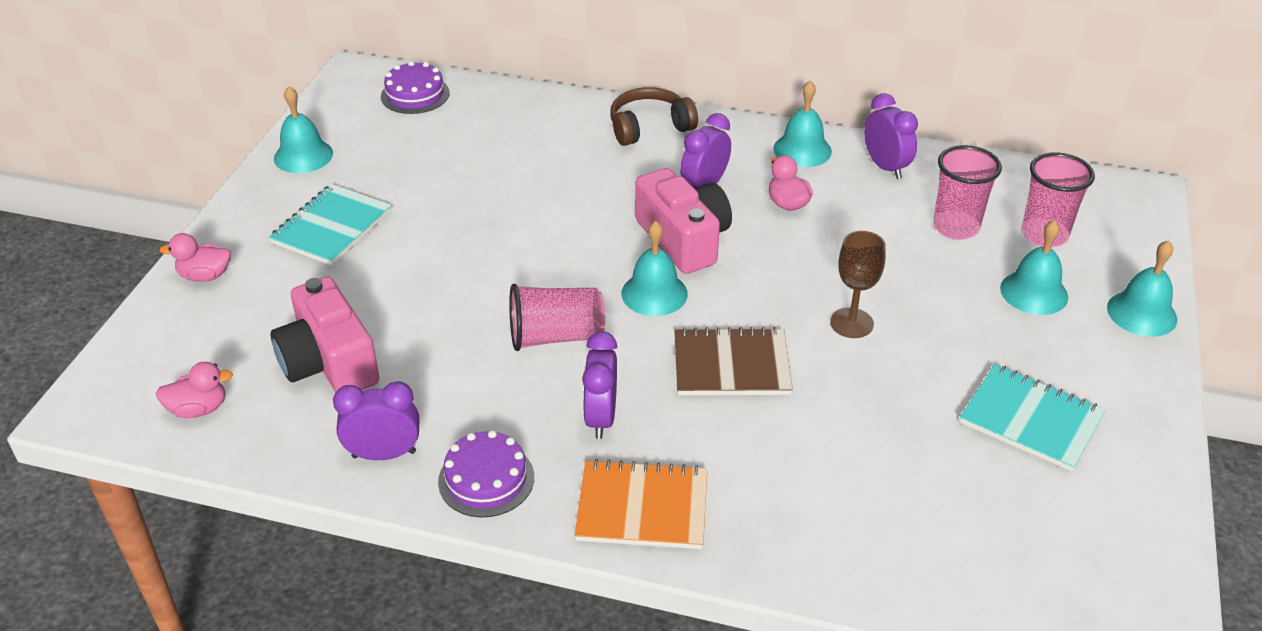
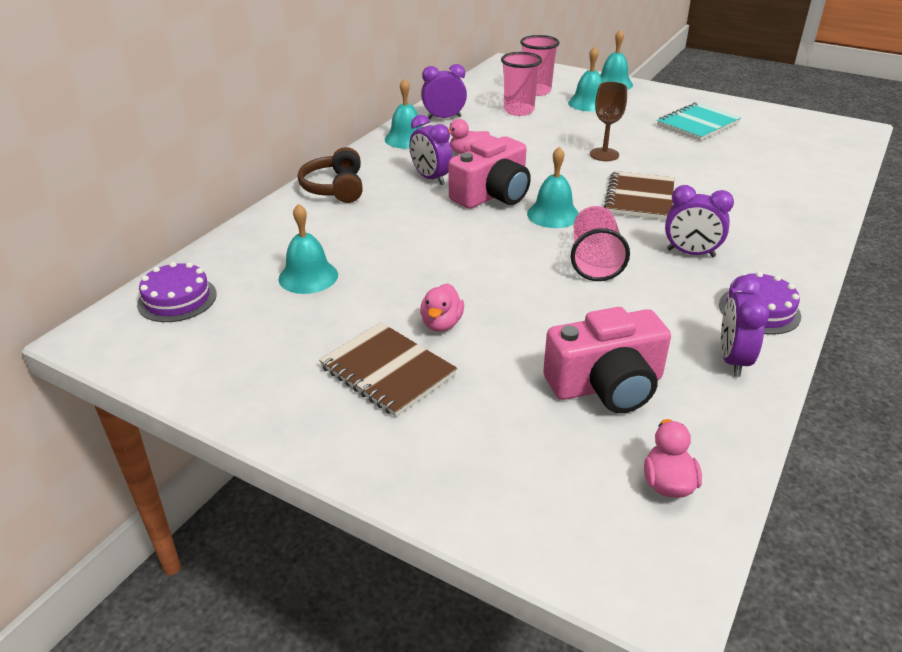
camera: 75 degrees left, 5 degrees down
pink duck [159,233,231,282] -> pink duck moved to [420,283,464,332]
turquoise notebook [269,184,392,266] -> brown notebook [319,322,457,417]
turquoise bell [274,86,333,173] -> turquoise bell moved to [279,204,338,294]
orange notebook [574,459,707,549] -> none
pink camera [635,168,732,274] -> pink camera turned 150 degrees clockwise [449,135,531,209]

